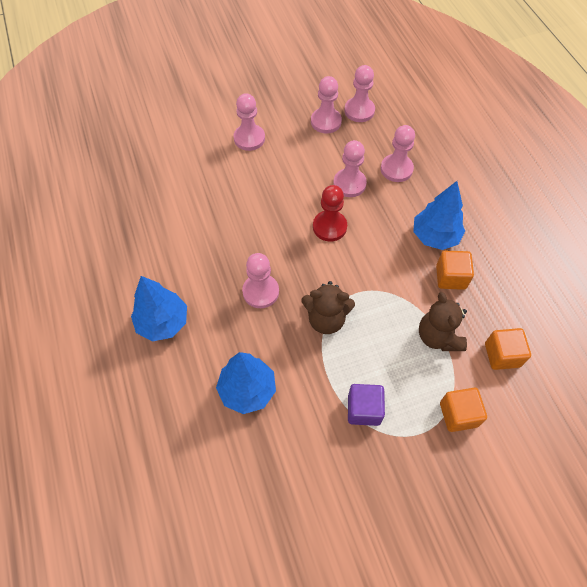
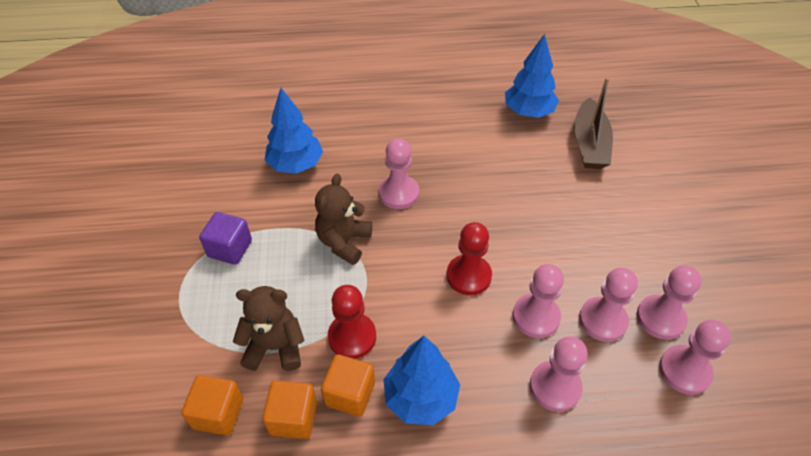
camera: 105 degrees right, 10 degrees down
blue tree [131,276,187,341] -> blue tree moved to [505,34,559,118]
pink pawn [234,93,265,151] -> pink pawn moved to [579,268,638,342]
orange cube [440,388,487,432] -> orange cube moved to [262,380,317,439]
none -> red pawn [328,285,376,359]
none -> brown boat [574,78,613,169]

